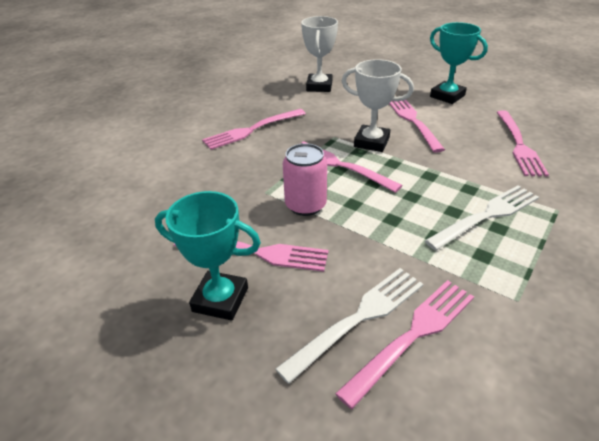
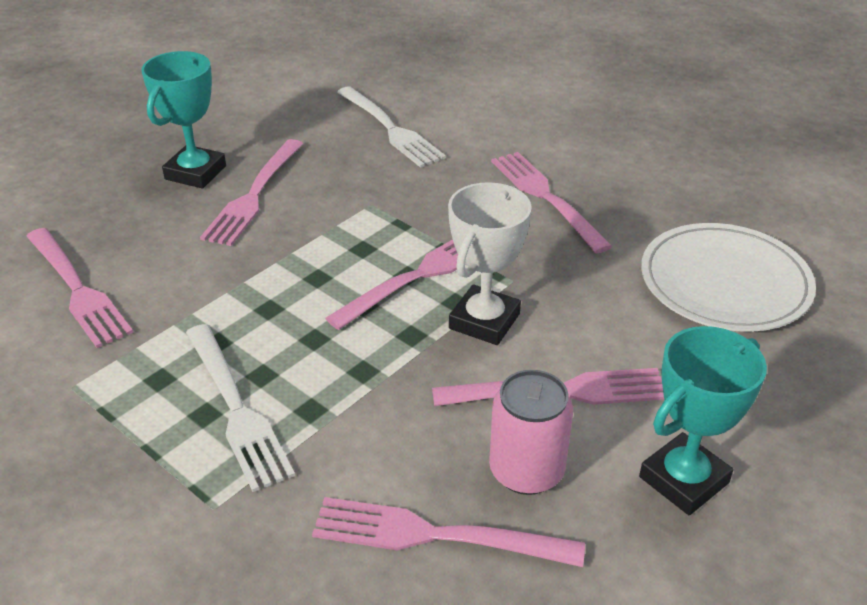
camera: 95 degrees right, 0 degrees up
white fork [275,268,423,384] -> white fork moved to [337,86,446,168]
pink can [283,143,327,216] -> pink can moved to [489,370,573,495]
white trophy [301,16,338,92] -> white plate [641,223,816,332]

